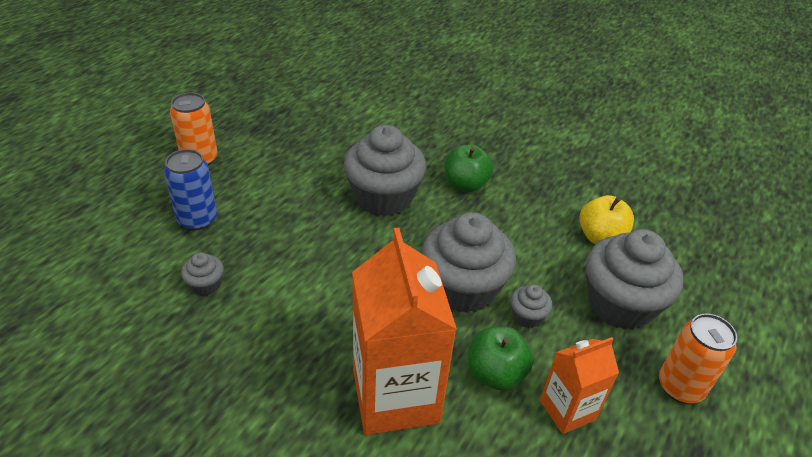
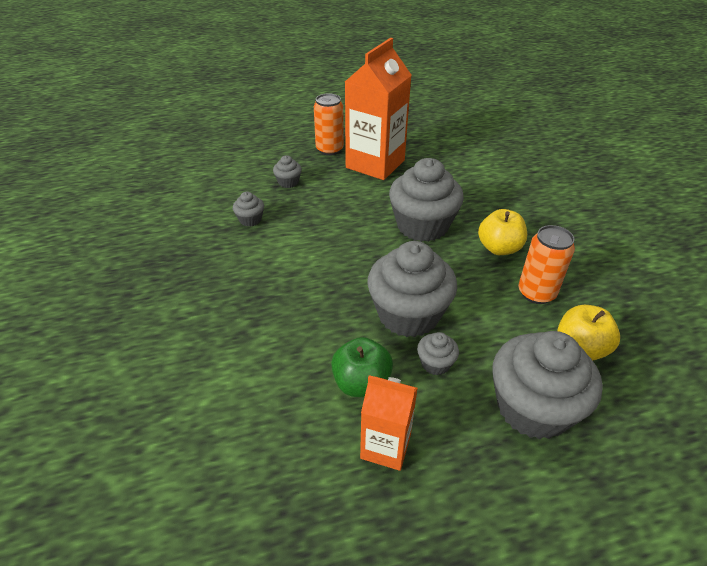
camera: 45 degrees right, 0 degrees up
blue can [164,149,217,231] -> grey cupcake [273,155,302,188]
orange carton [352,228,457,435] -> orange carton moved to [345,38,411,180]
green apple [445,144,493,192] -> yellow apple [478,209,527,255]
orange can [659,313,737,404] -> orange can moved to [518,225,575,304]

